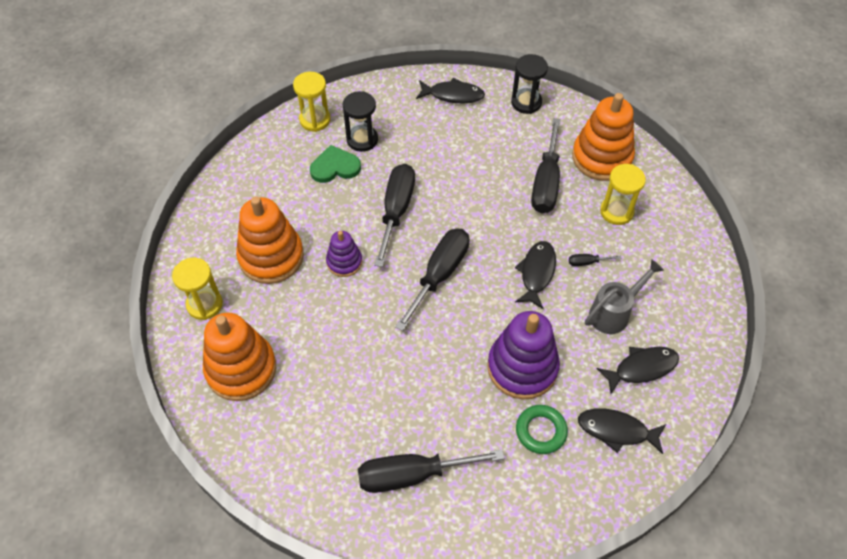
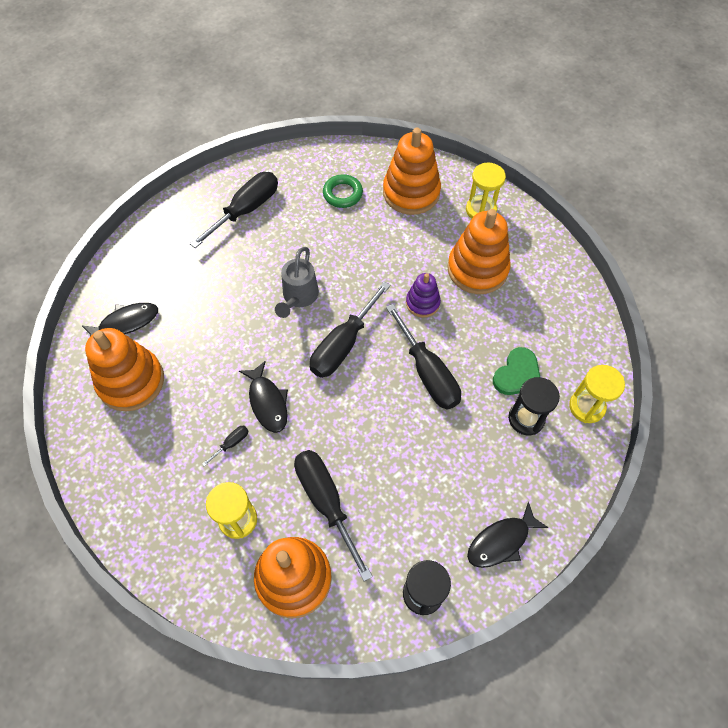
camera: 140 degrees right, 5 degrees up
black screwdriver [395,228,470,331] -> black screwdriver turned 45 degrees clockwise [310,281,391,378]
purple stacking toy [487,311,560,400] -> none
green ring [516,405,568,454] -> green ring moved to [323,174,363,208]
grey watering can [585,259,664,334] -> grey watering can moved to [275,247,319,318]
black fish [597,347,679,394] -> orange stacking toy [85,328,164,411]

